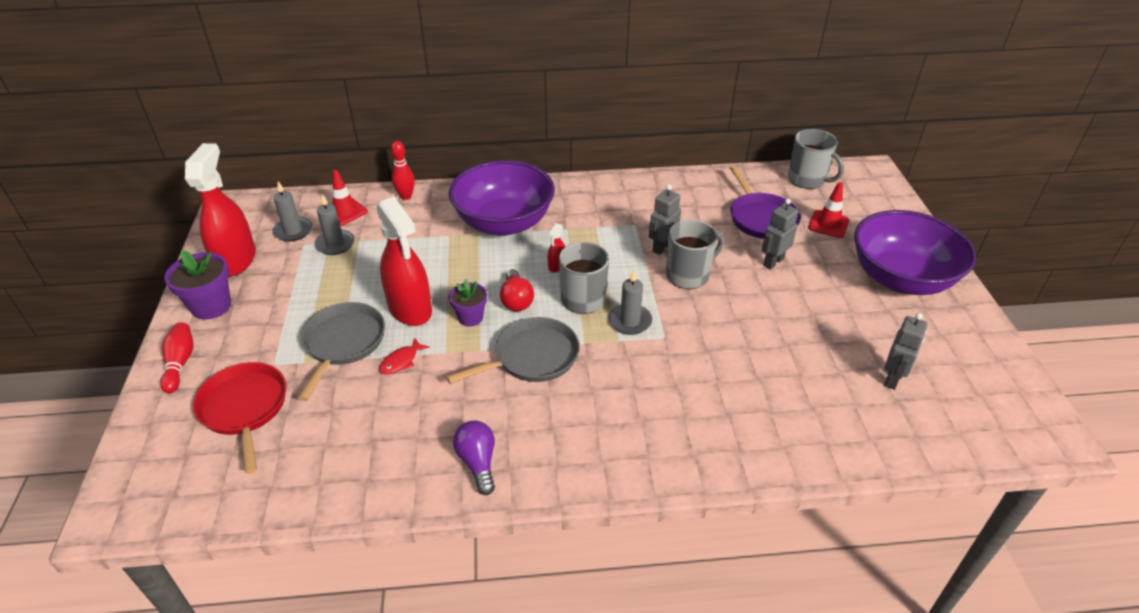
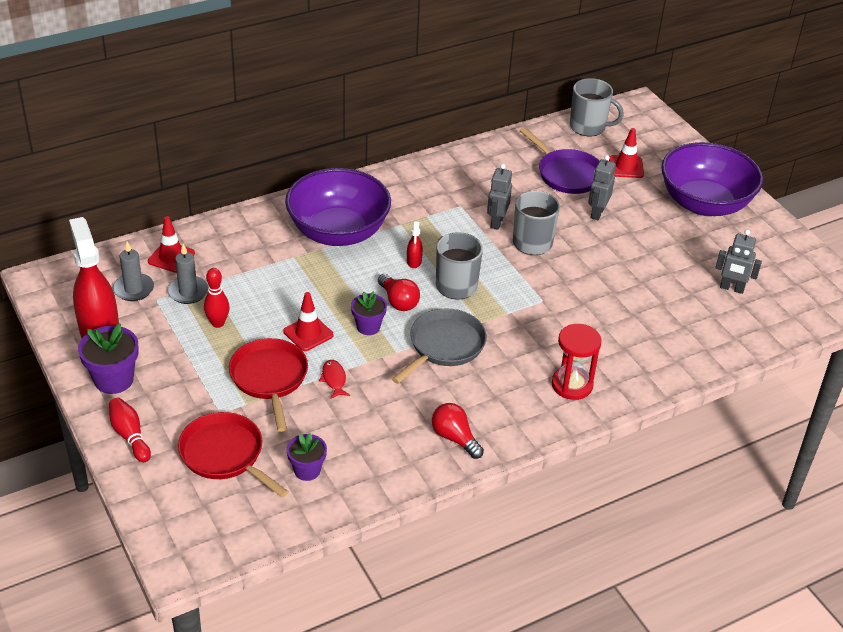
camera: 25 degrees left, 0 degrees up
grey pan [298,302,385,401] -> red pan [229,338,308,432]
red spray bottle [376,197,432,326] -> red traffic cone [283,292,333,351]
red fish [379,338,430,374] -> red fish turned 150 degrees clockwise [319,360,350,399]
red bowling pin [391,141,415,200] -> red bowling pin moved to [204,268,230,328]
purple light bulb [453,420,495,495] -> red light bulb [432,403,484,459]
grey candle [609,270,652,335] -> none
grey robot [884,313,928,390] -> grey robot turned 105 degrees clockwise [715,230,762,294]
none -> purple flower pot [287,433,327,481]
none -> red hourglass [552,324,602,400]

